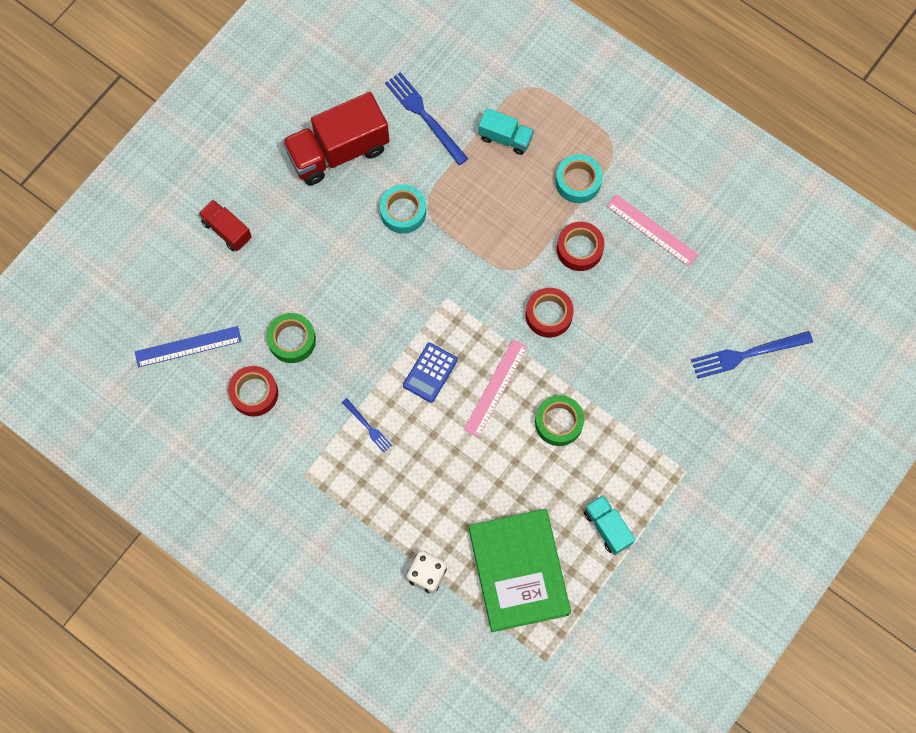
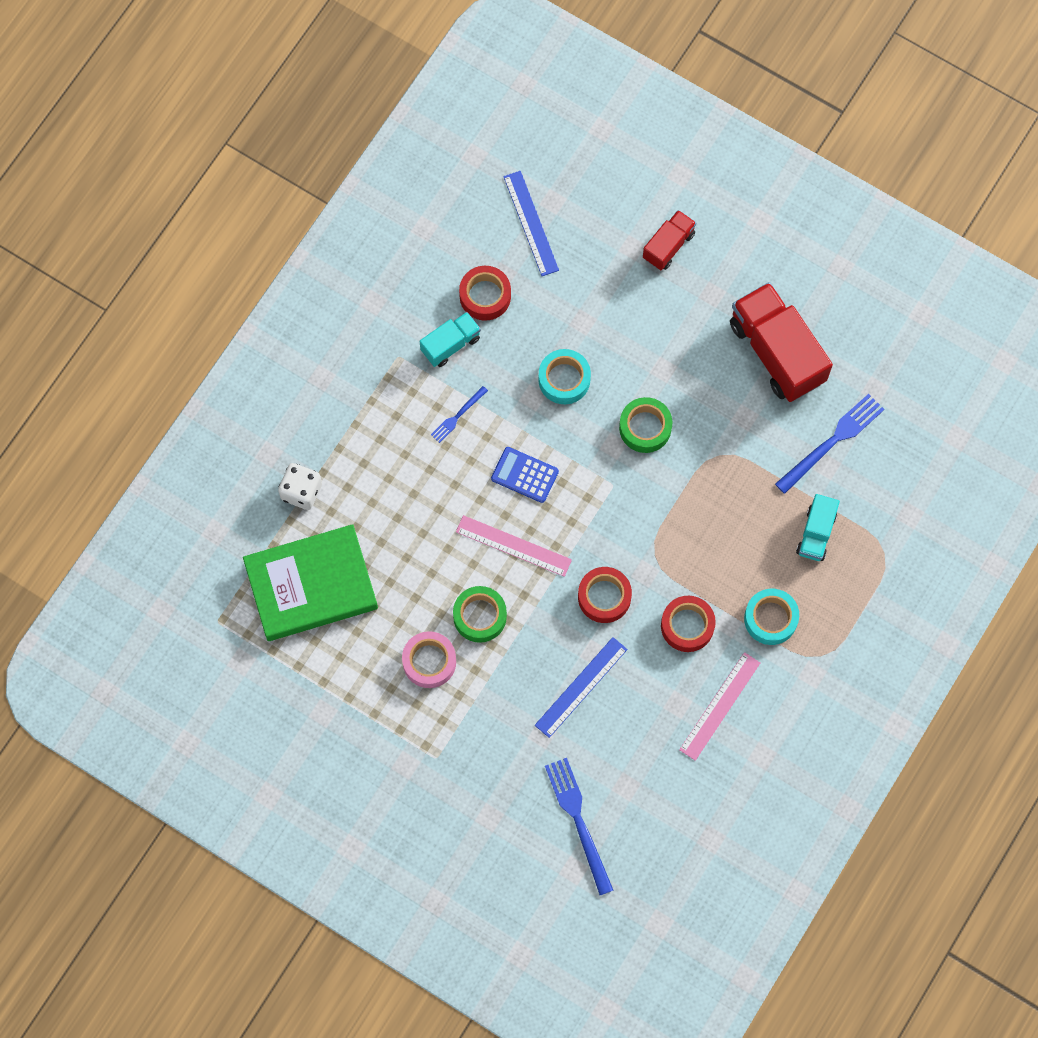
camera: 85 degrees right, 0 degrees up
green tape [267,313,316,363] -> green tape moved to [619,397,672,453]
turquoise tape [380,184,426,234] -> turquoise tape moved to [538,349,591,404]
turquoise truck [584,495,636,555] -> turquoise truck moved to [419,312,481,367]
none -> pink tape [402,631,456,688]
none -> blue ruler [535,637,628,738]

